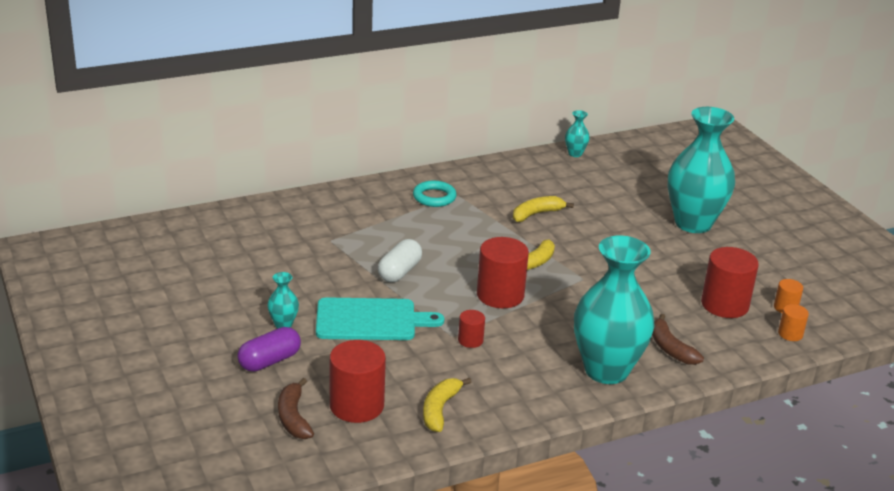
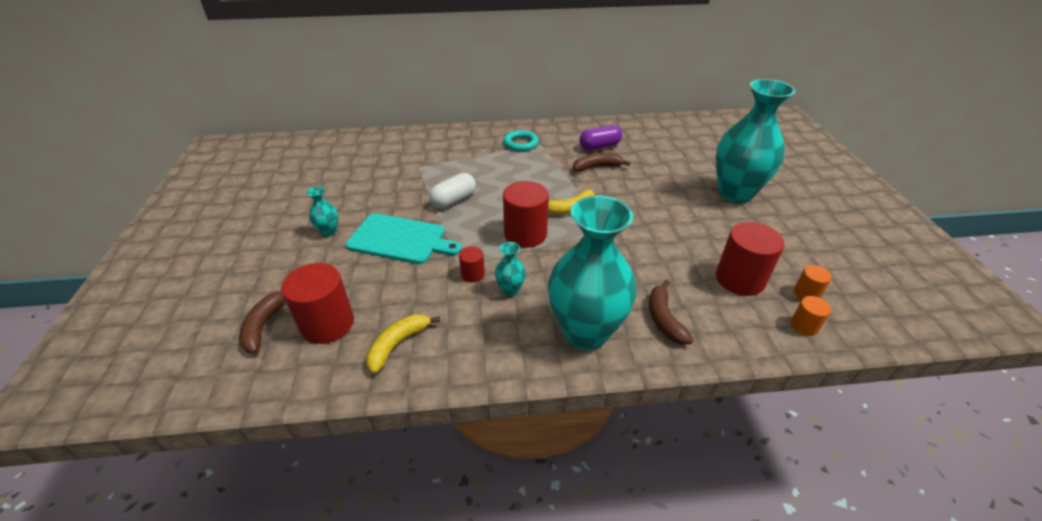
camera: 20 degrees right, 10 degrees up
purple capsule [237,327,301,372] -> purple capsule moved to [580,125,622,150]
yellow banana [513,196,574,222] -> brown banana [573,153,631,172]
turquoise vase [565,110,590,157] -> turquoise vase moved to [495,242,526,296]

